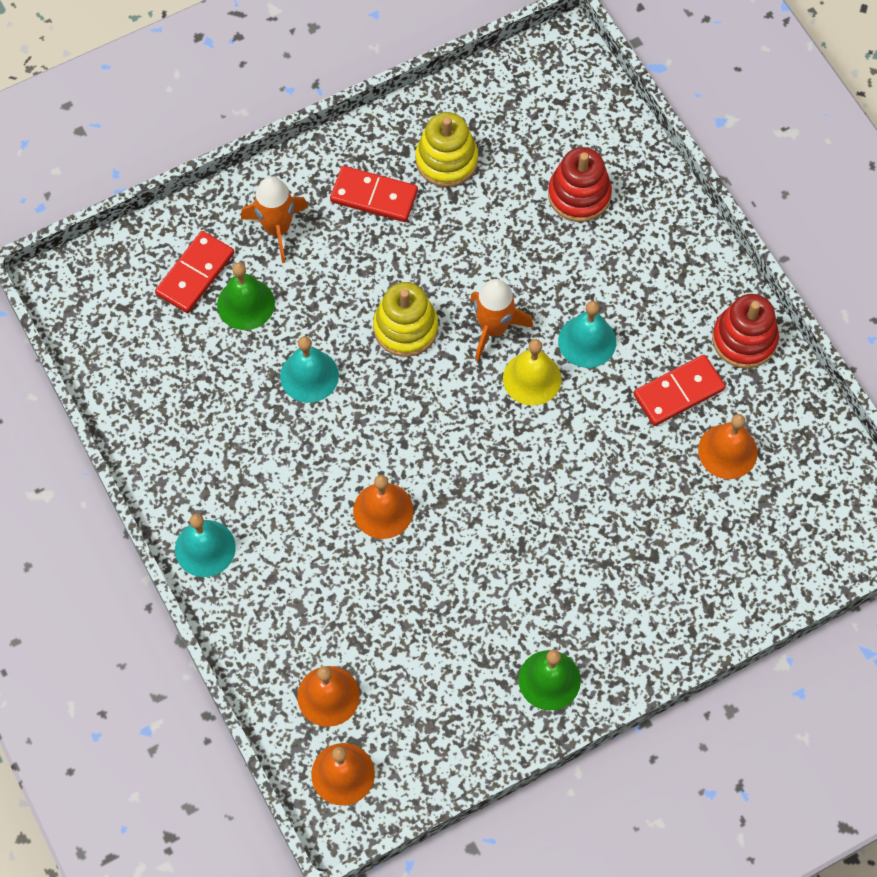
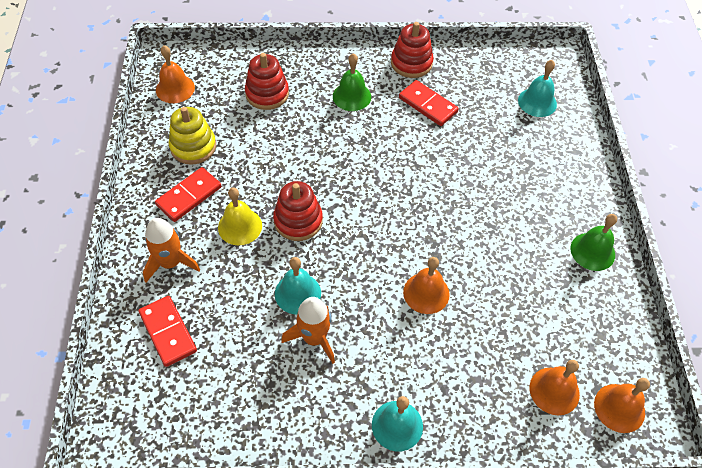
camera: 65 degrees left, 10 degrees down
green bell [217,262,275,330] -> green bell moved to [333,53,371,111]
yellow stacking toy [373,282,438,357] -> red stacking toy [273,181,323,241]
orange rocket [470,279,533,361] -> orange rocket moved to [281,297,335,364]
yellow bell [503,339,562,406] -> yellow bell moved to [218,187,262,245]
turquoise bell [558,301,616,368] -> turquoise bell moved to [518,60,557,117]
red domino [633,355,726,426] -> red domino turned 45 degrees counterclockwise [399,80,458,126]
orange bell [698,414,758,479] -> orange bell moved to [156,45,195,103]

